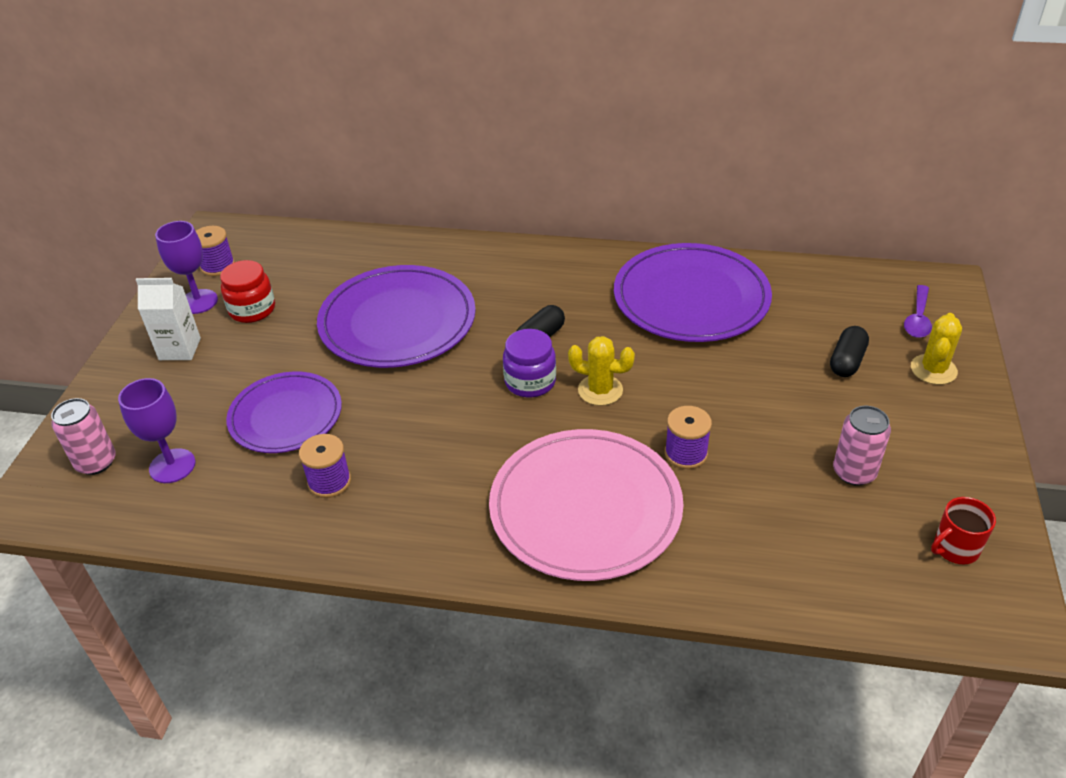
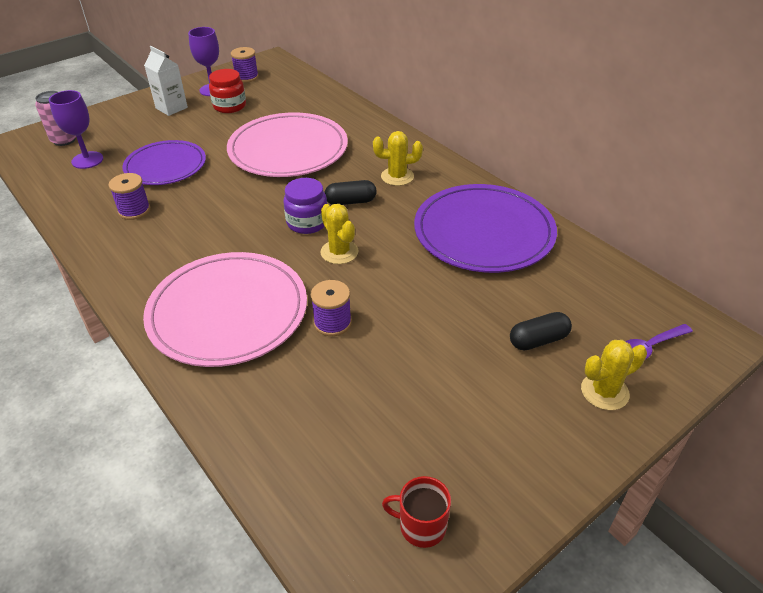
camera: 40 degrees right, 0 degrees up
purple plate [317,265,476,368] -> pink plate [227,112,348,177]
pink can [833,406,891,486] -> none
none -> yellow cactus [373,131,423,186]

